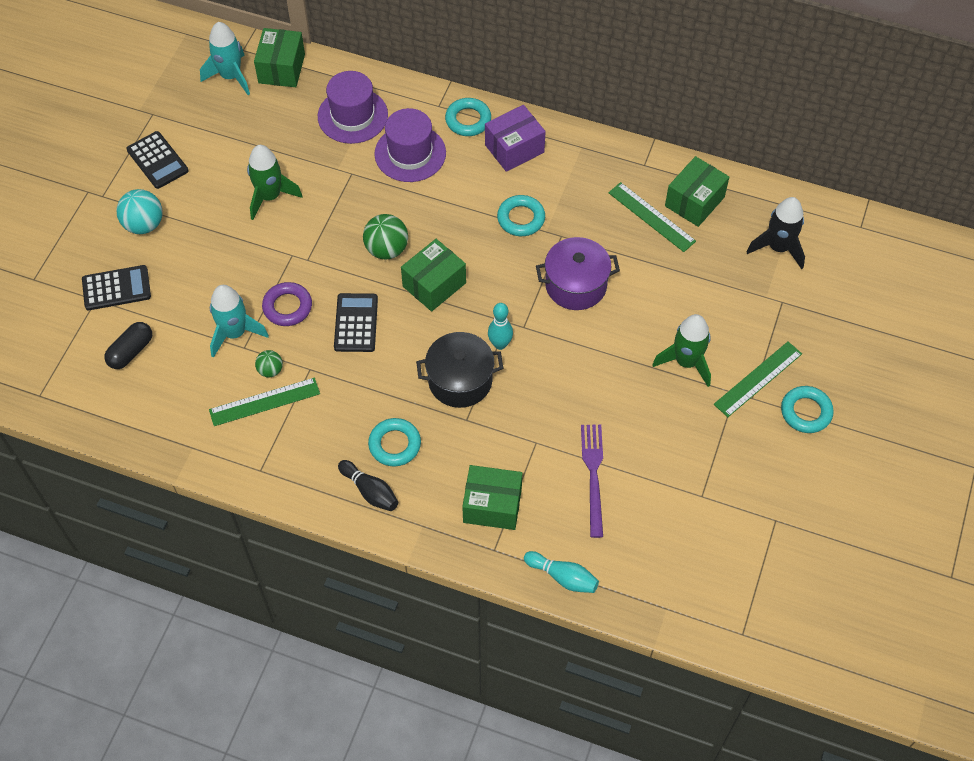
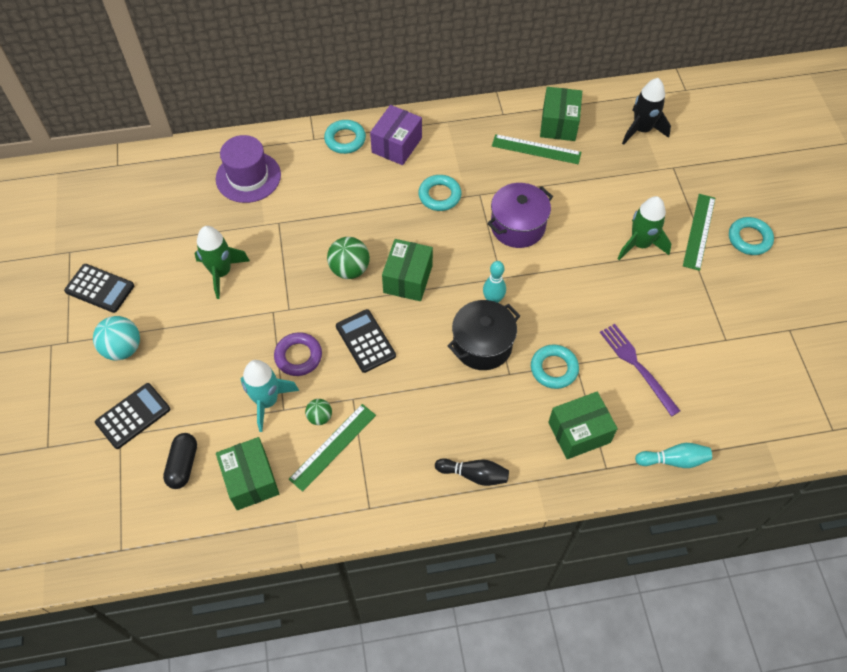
camera: 30 degrees left, 0 degrees up
turquoise rocket [200,22,250,95] -> none
green box [254,28,305,87] -> green box moved to [216,437,279,510]
turquoise ring [368,418,421,466] -> turquoise ring moved to [531,344,579,389]
purple hat [374,108,446,182] -> none

